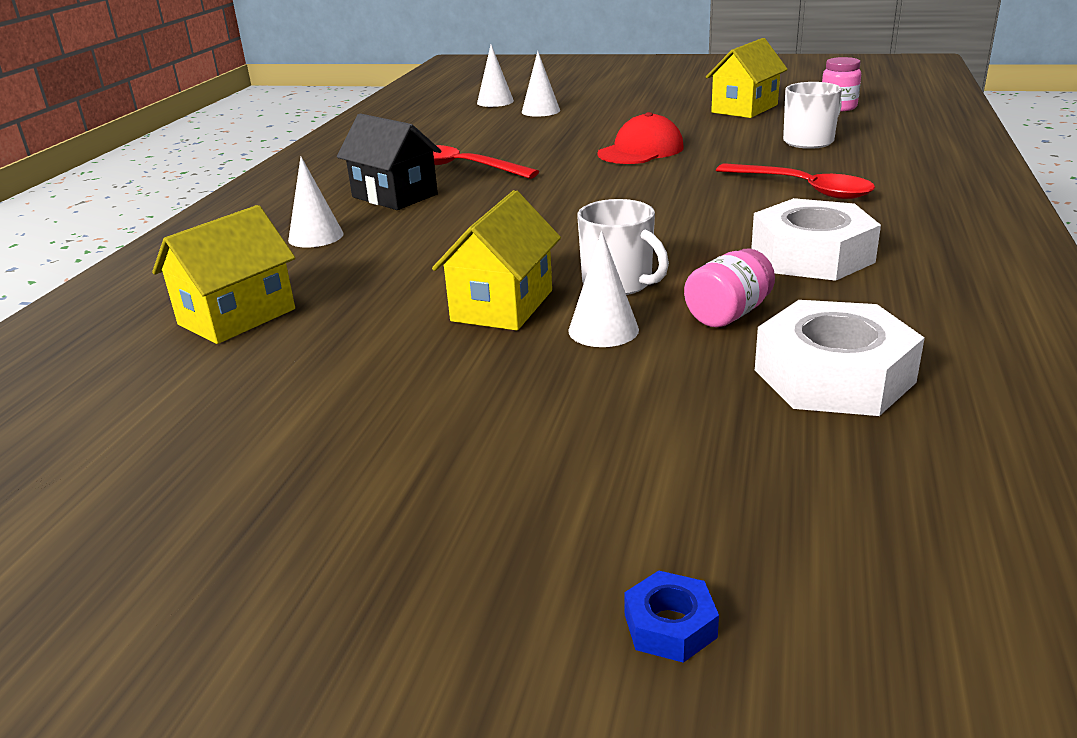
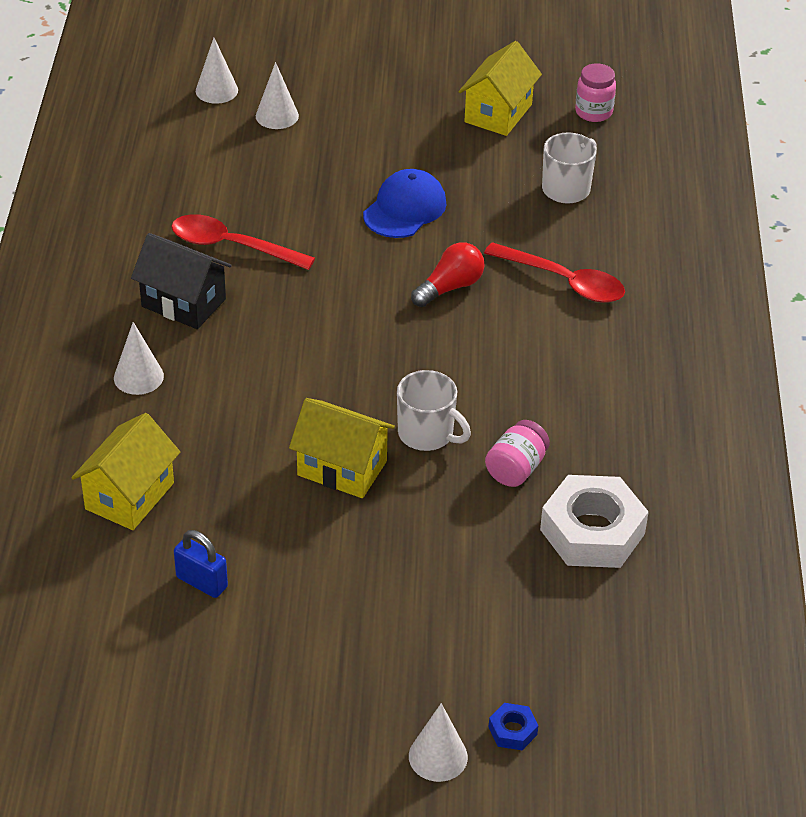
camera: 15 degrees left, 15 degrees up
yellow house [432,190,561,331] -> yellow house turned 75 degrees counterclockwise [289,398,395,498]
white cone [568,230,639,347] -> white cone moved to [409,703,468,782]
red cap [597,112,684,164] -> blue cap [363,169,447,238]
white nut [751,198,881,281] -> none
none -> blue padlock [174,530,228,598]
none -> red light bulb [411,242,485,307]

